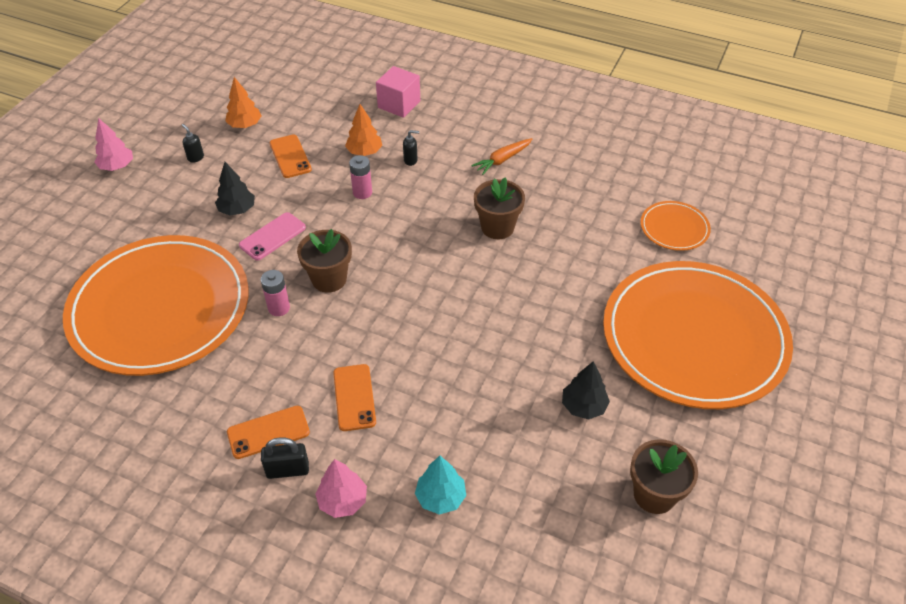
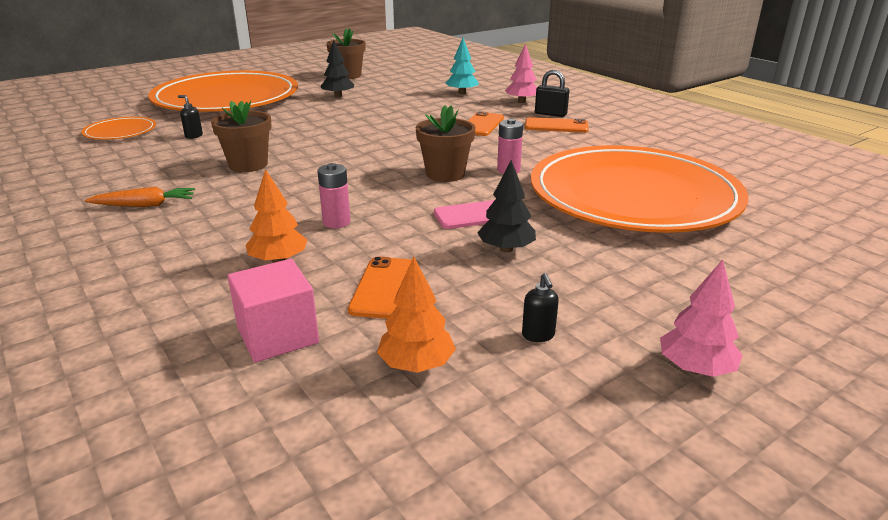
camera: 150 degrees left, 20 degrees down
pink cube [376,66,420,118] -> pink cube moved to [228,259,319,362]
black soap dispenser [403,130,419,166] -> black soap dispenser moved to [178,95,203,139]

